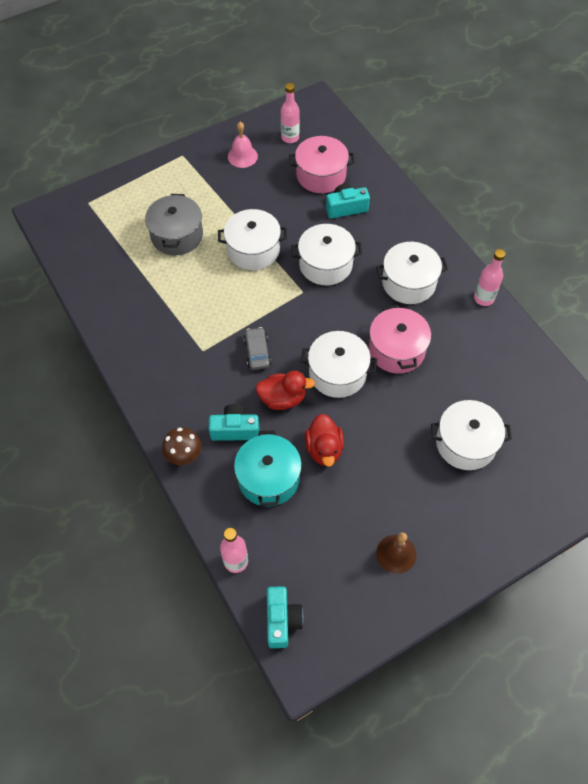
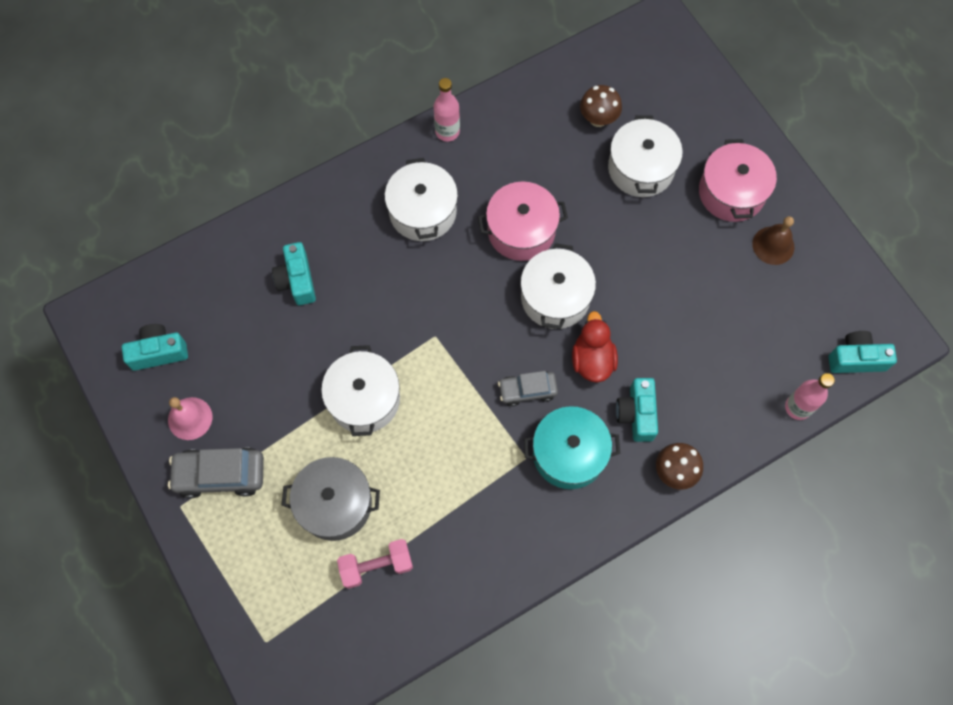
camera: 90 degrees left, 10 degrees up
turquoise pot [234,430,302,507] -> turquoise pot moved to [524,406,620,489]
pink bottle [281,83,300,143] -> turquoise camera [122,324,188,371]
pink pot [289,136,355,193] -> pink pot moved to [699,139,777,222]
white pot [292,224,362,285] -> none
red duck [305,414,344,467] -> none
none -> grey car [168,447,264,498]
none -> pink dumbbell [337,539,413,589]
none -> brown mushroom [580,85,622,127]

